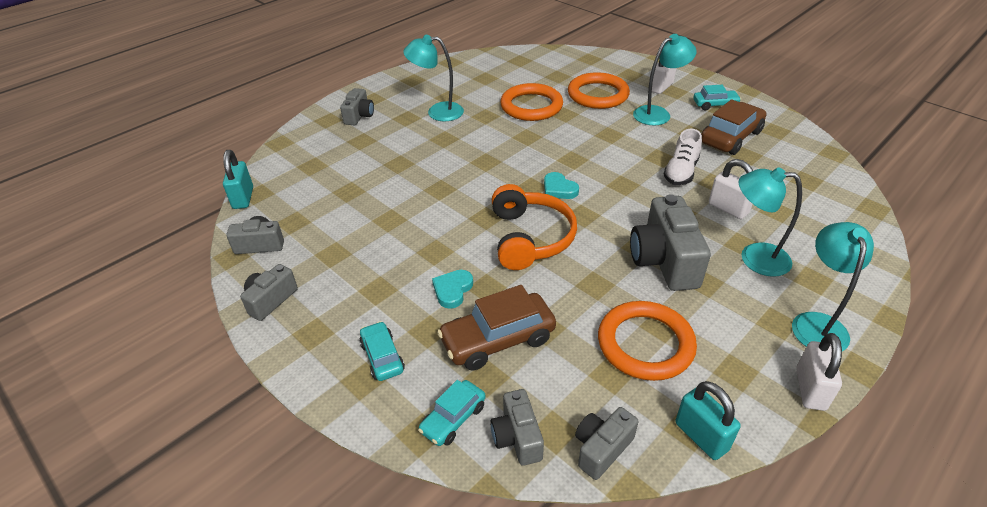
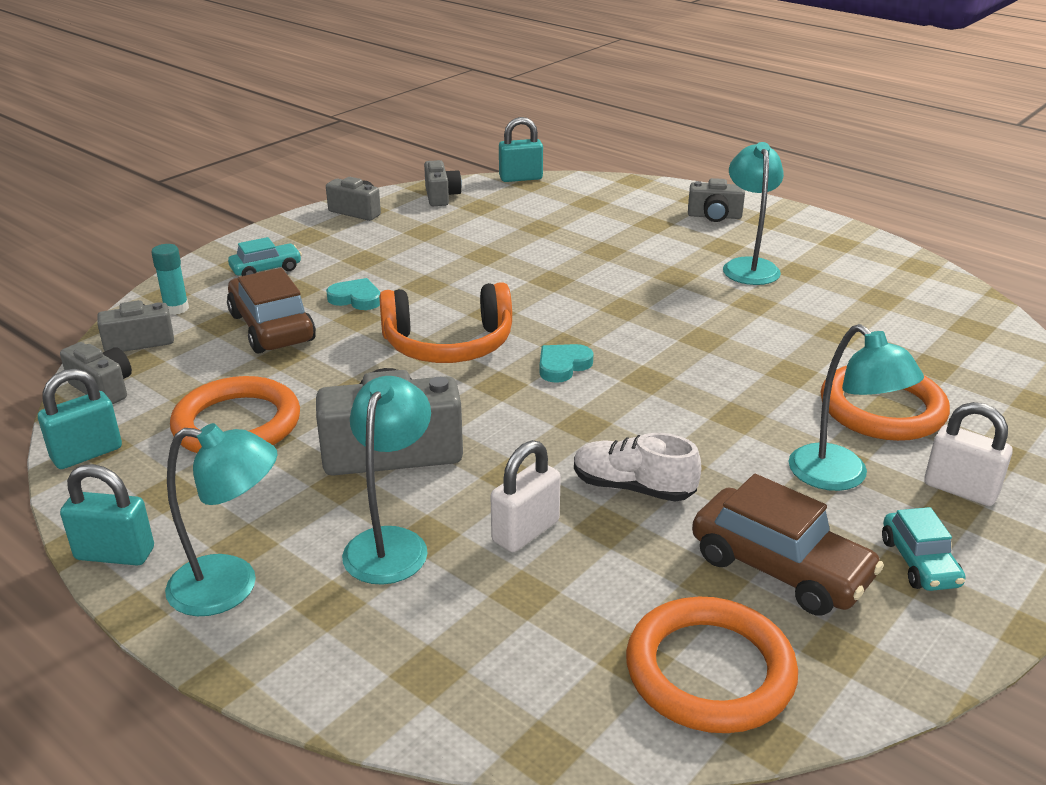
camera: 85 degrees right, 10 degrees down
turquoise car [418,380,486,446] -> turquoise glue stick [151,244,189,315]
orange ring [500,83,563,121] -> orange ring moved to [626,597,798,733]
white padlock [796,333,842,411] -> turquoise padlock [60,464,154,566]

